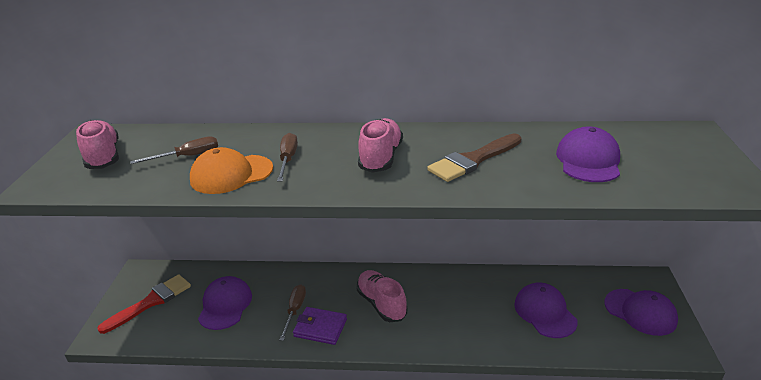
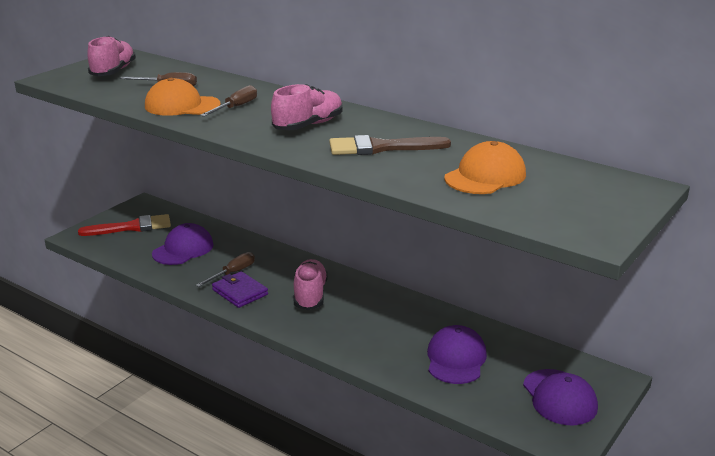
camera: 30 degrees right, 5 degrees down
purple cap [556,126,620,182] -> orange cap [444,141,526,194]

